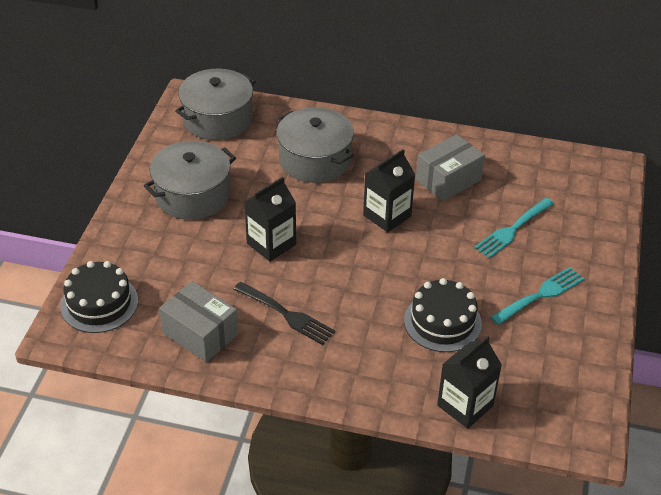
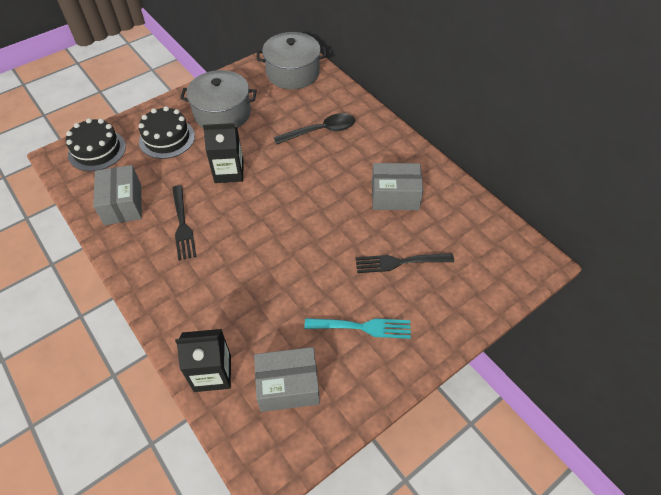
camera: 40 degrees right, 10 degrees up
grey pot [277,107,354,183] -> black spoon [274,113,355,145]
black carton [363,149,415,232] -> none
black cake [404,278,482,352] -> black cake moved to [139,106,195,159]
turquoise fork [474,198,554,259] -> black fork [355,253,454,273]
none -> grey box [254,347,320,412]

